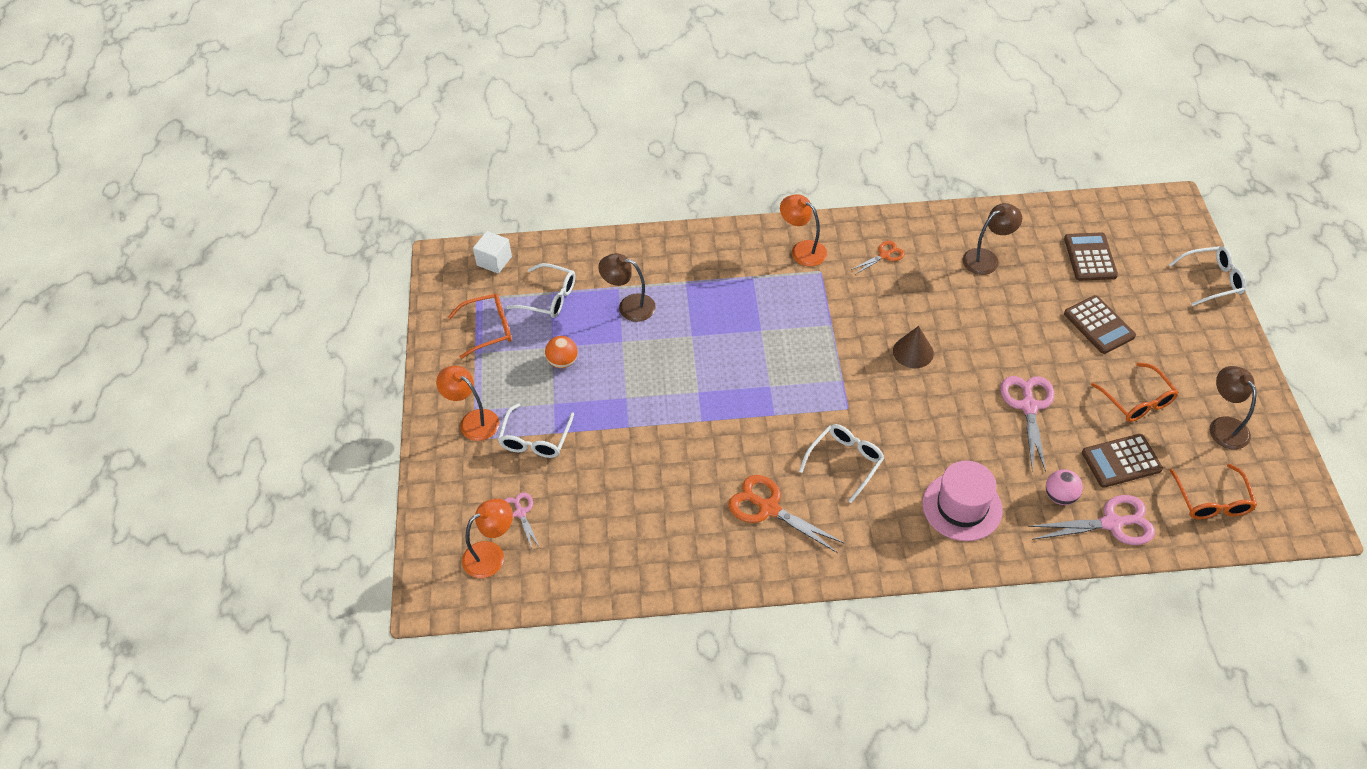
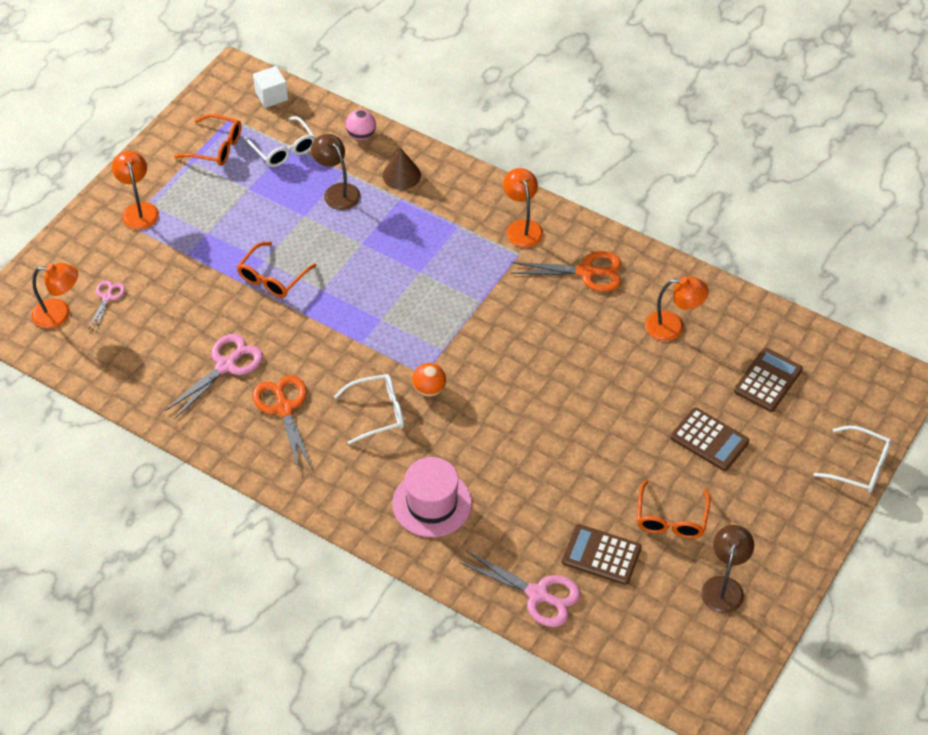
camera: 35 degrees right, 0 degrees up
white glasses [498,403,574,458] -> none
orange ball [545,336,578,368] -> orange ball moved to [412,363,446,397]
orange scissors [851,241,905,274] -> orange scissors [511,251,621,292], size x1.77
brown cone [893,326,934,368] -> brown cone moved to [382,148,421,190]
brown lamp [963,203,1022,275] -> orange lamp [645,277,709,341]
pink scissors [1000,376,1054,472] -> pink scissors moved to [165,334,263,419]
pink ball [1046,469,1083,505] -> pink ball moved to [346,109,376,140]
brown calculator [1064,295,1136,354] -> brown calculator turned 60 degrees counterclockwise [671,407,749,471]
orange glasses [1169,464,1257,519] -> orange glasses moved to [237,242,317,298]

